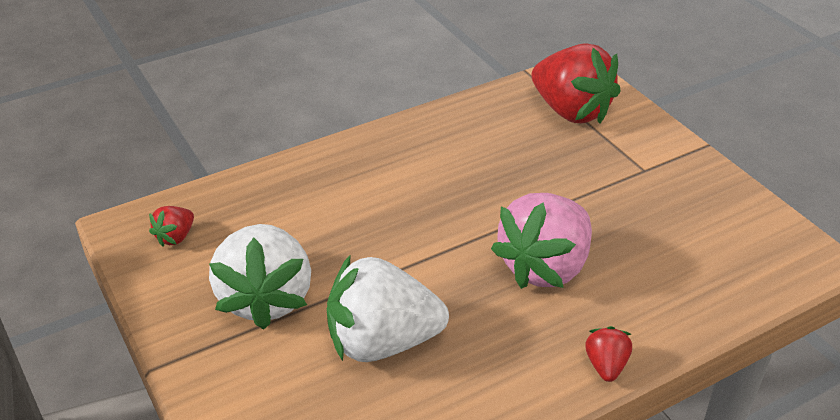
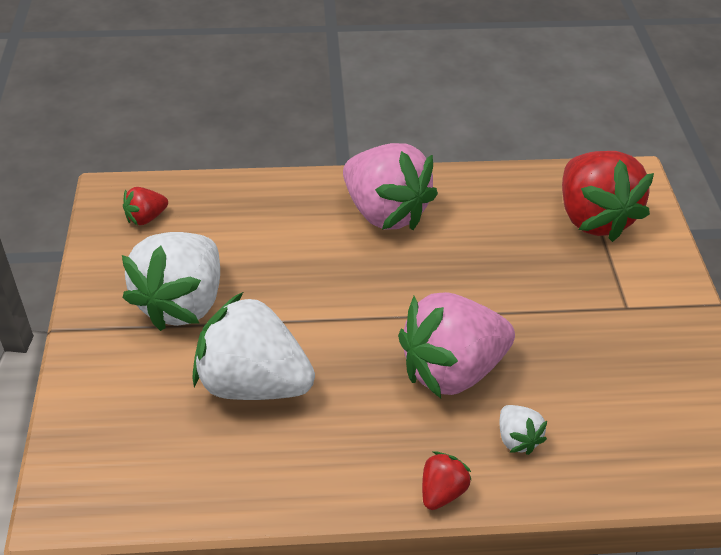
camera: 25 degrees right, 5 degrees up
none -> pink strawberry [343,143,438,230]
none -> white strawberry [500,405,547,455]

